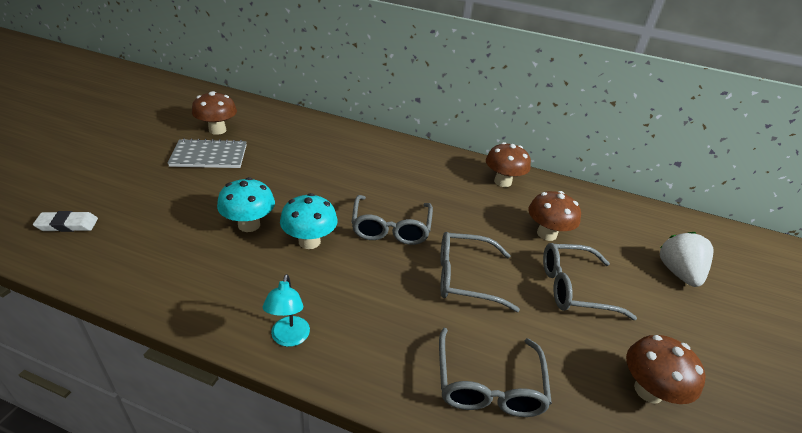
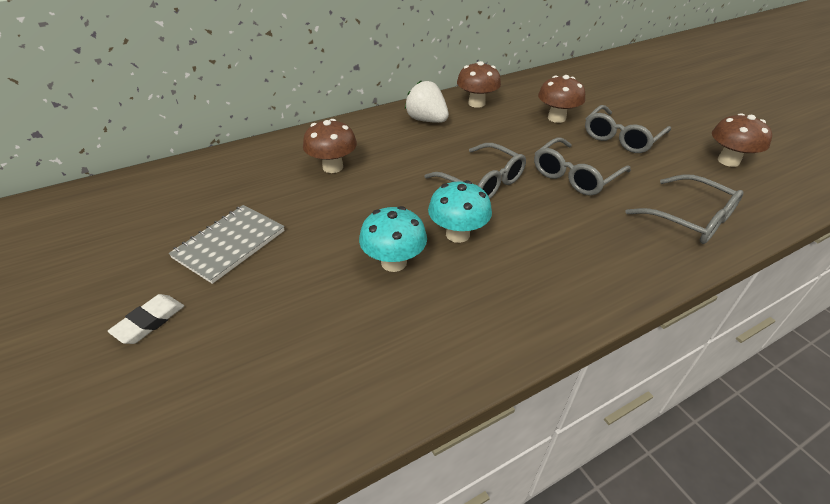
camera: 45 degrees left, 5 degrees up
white eraser [33,211,98,232] -> white eraser moved to [108,294,184,344]
brown mushroom [192,91,237,135] -> brown mushroom moved to [303,119,357,173]
turquoise lamp [263,274,310,347] -> none
white strawberry [660,232,714,287] -> white strawberry moved to [405,81,449,123]

